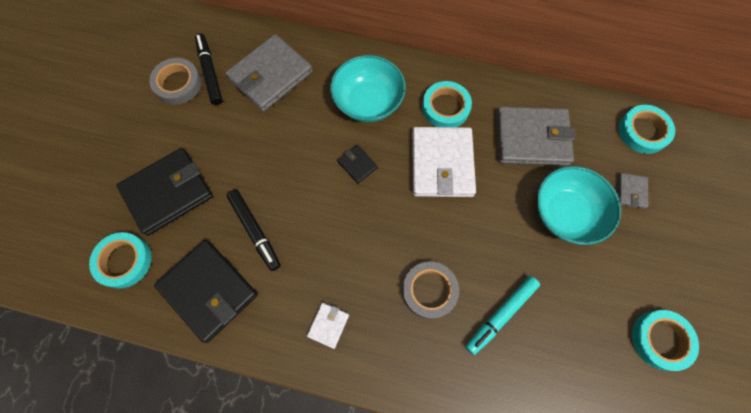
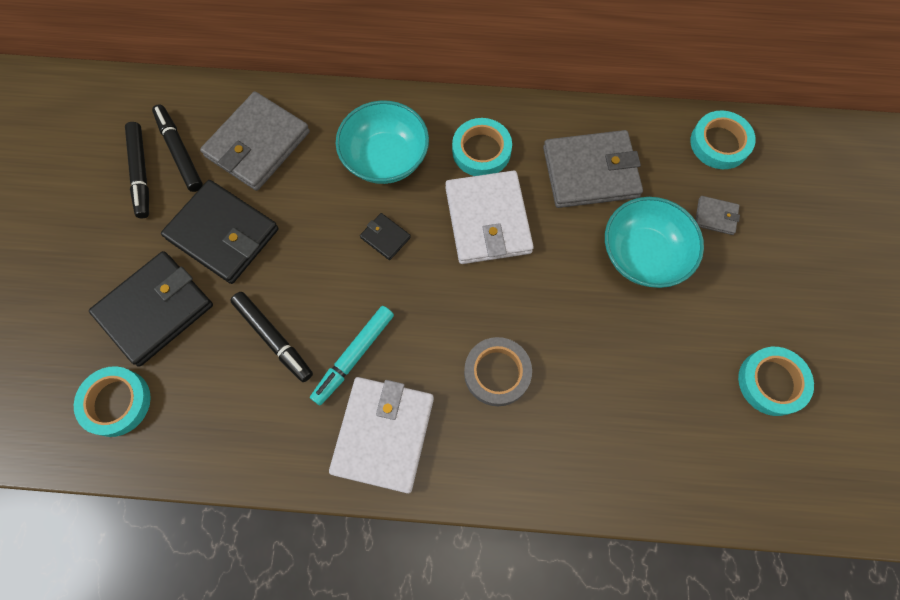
camera: 10 degrees left, 0 degrees up
grey tape [149,58,202,105] -> black marker [125,122,149,218]
black wallet [154,240,258,343] -> black wallet moved to [161,180,279,284]
white wallet [307,303,349,349] -> white wallet [329,377,434,494], size x2.23
turquoise marker [466,276,540,355] -> turquoise marker moved to [310,306,394,405]
grey wallet [618,173,648,209] -> grey wallet turned 75 degrees counterclockwise [695,196,740,235]

